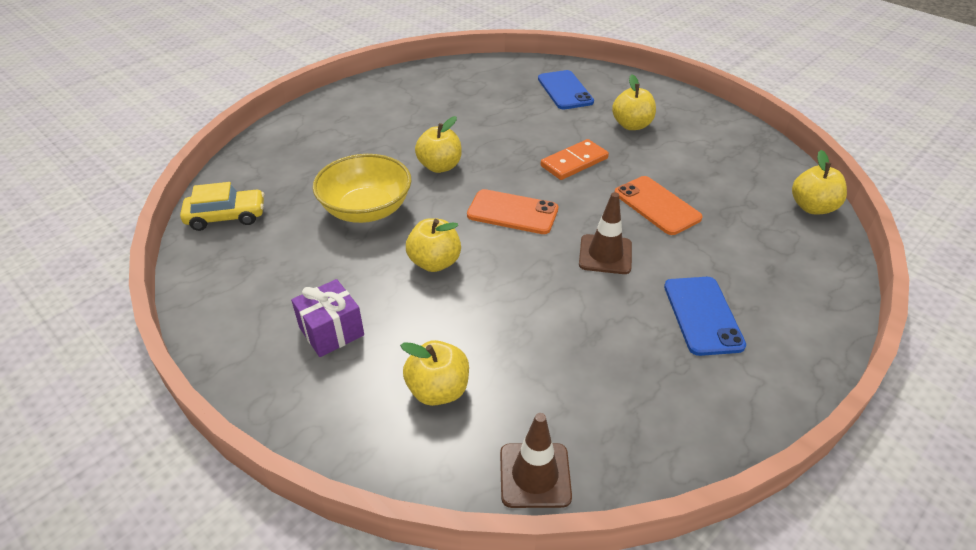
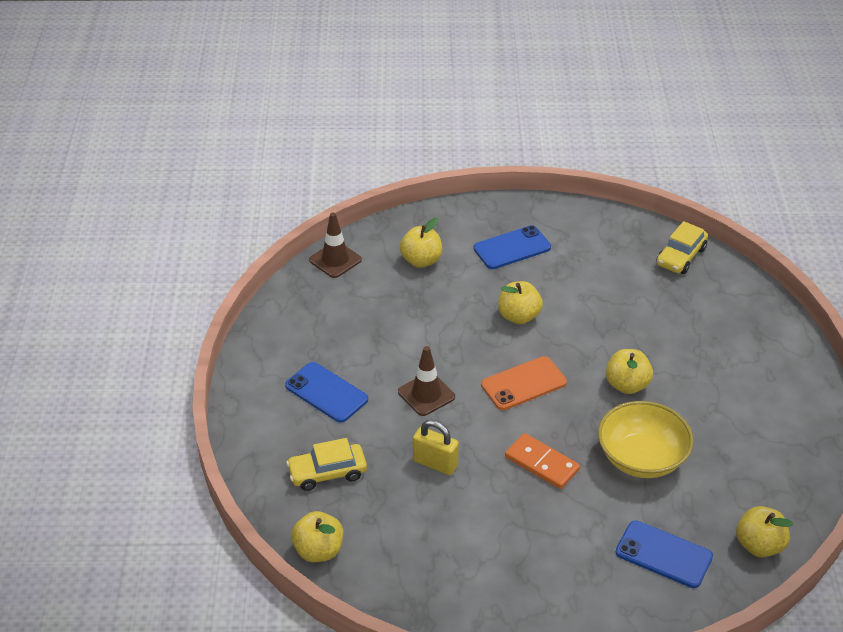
camera: 135 degrees right, 0 degrees up
purple gift [291,279,364,357] -> blue phone [473,225,551,269]
yellow bowl [313,154,411,223] -> yellow bowl moved to [598,401,693,478]
orange domino [541,139,609,180] -> orange domino turned 60 degrees counterclockwise [505,433,580,489]
yellow apple [612,74,656,130] -> yellow apple moved to [736,506,793,558]
orange phone [615,176,703,235] -> yellow padlock [413,420,459,475]
none -> yellow car [286,438,367,491]

